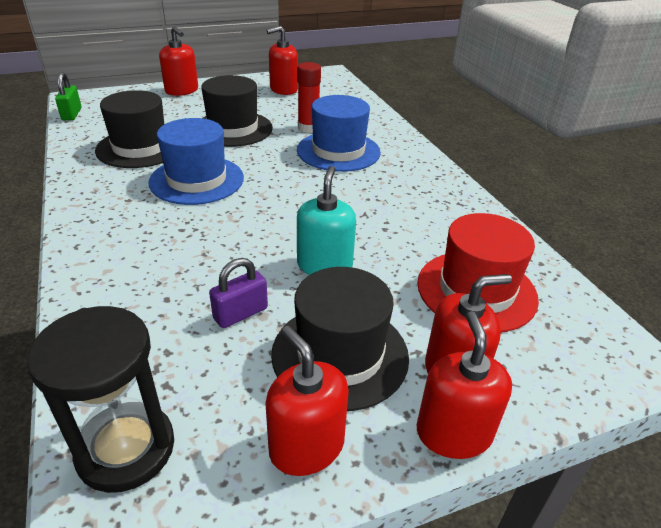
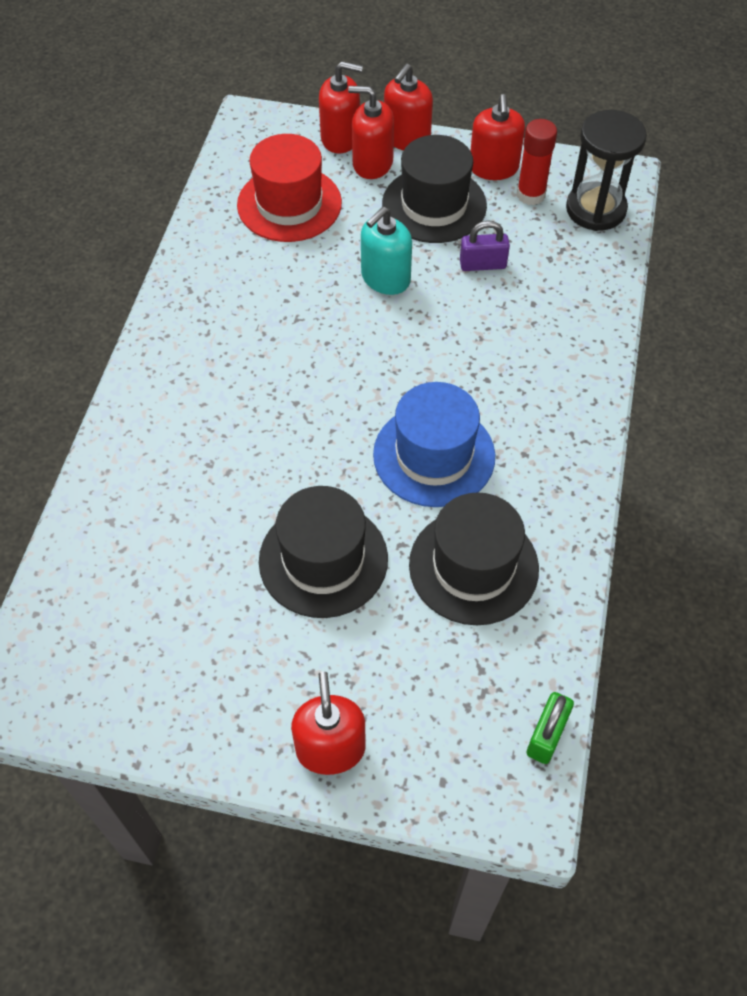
camera: 145 degrees left, 20 degrees up
red soap dispenser [267,26,298,95] -> red soap dispenser moved to [319,61,363,153]
red glue stick [297,62,321,133] -> red glue stick moved to [517,119,557,205]
blue hat [297,95,381,172] -> none

